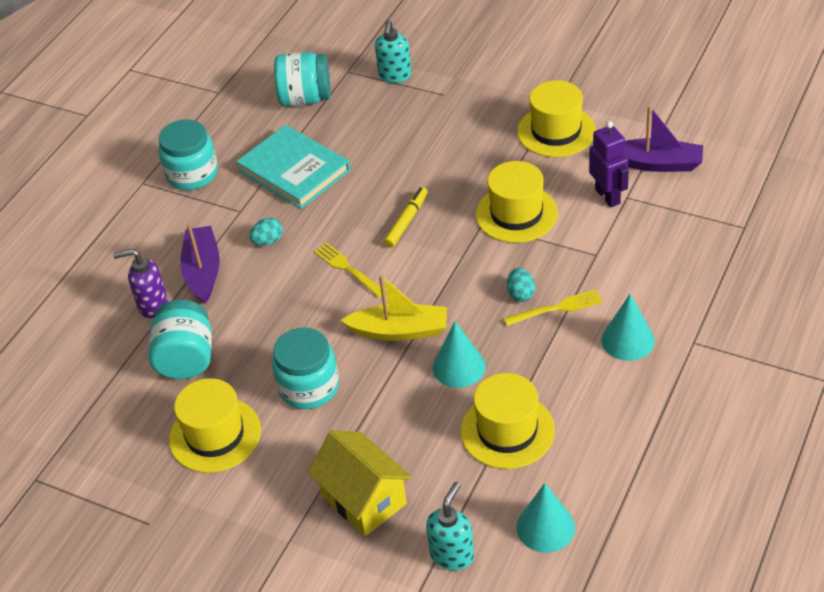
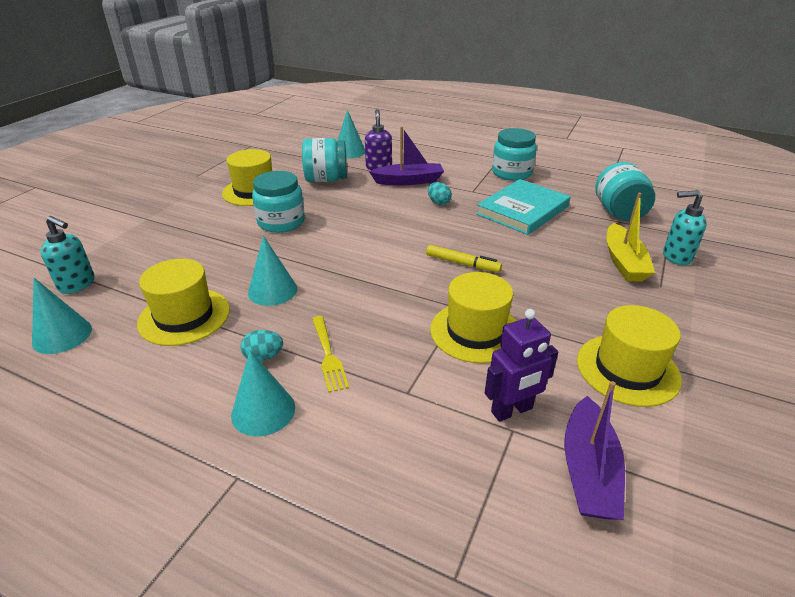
camera: 85 degrees right, 10 degrees down
yellow house [307,430,412,536] -> none
yellow fork [314,242,386,298] -> none
yellow boat [340,275,447,341] -> yellow boat moved to [606,193,655,281]
turquoise egg [507,268,535,302] -> turquoise egg moved to [240,330,283,361]
none -> turquoise cone [337,110,365,158]

